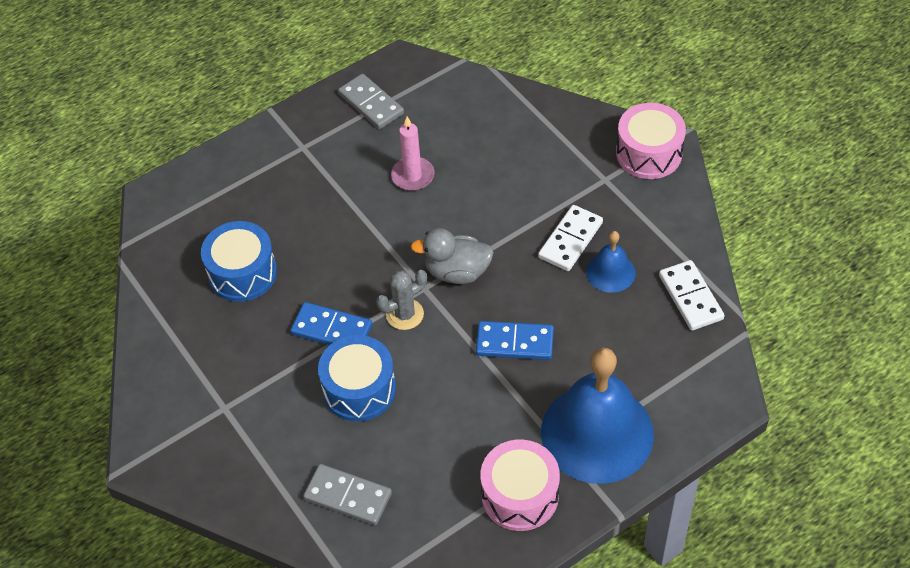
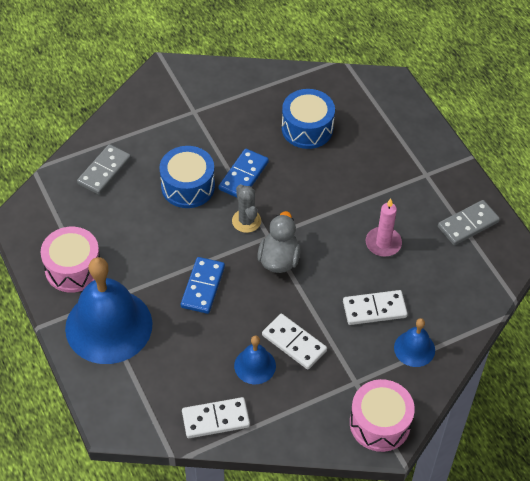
camera: 95 degrees right, 0 degrees up
none -> white domino [343,290,408,325]
none -> blue bell [394,318,435,367]

